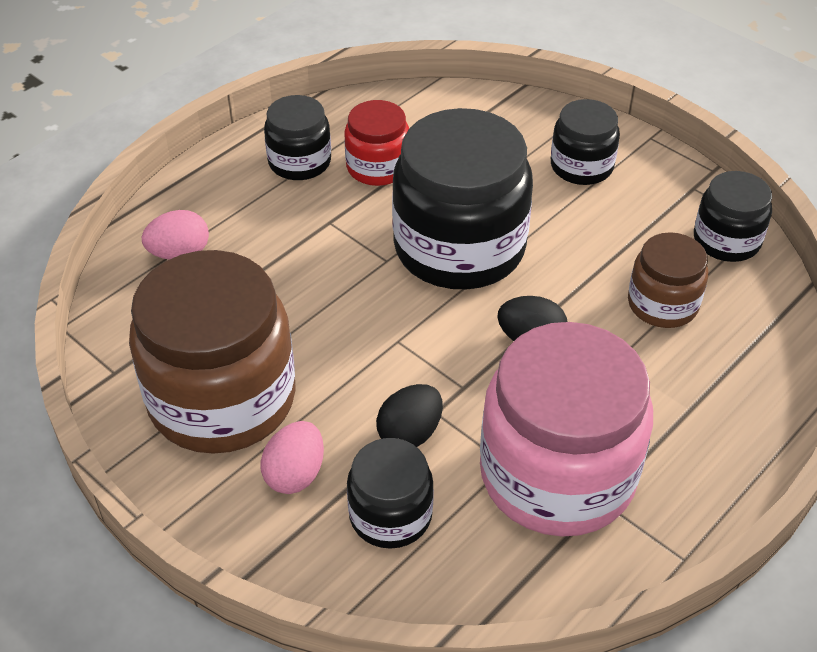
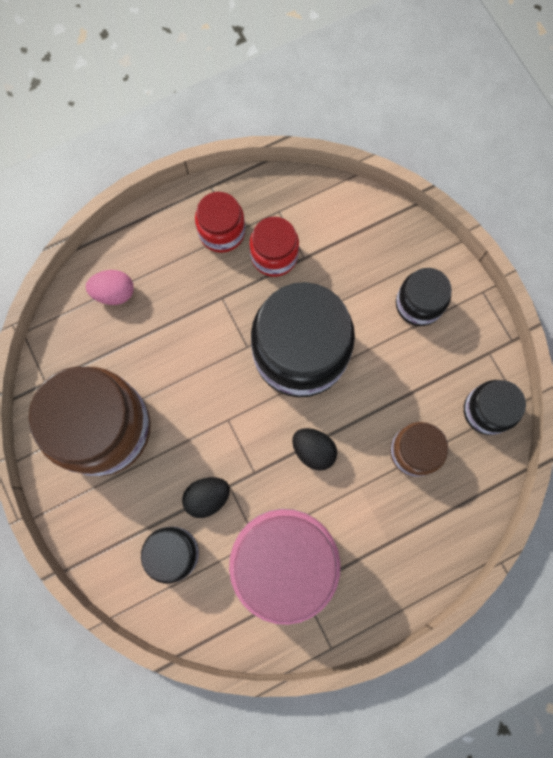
camera: 20 degrees right, 30 degrees up
pink egg [260,421,324,494] -> none
black jar [264,95,331,180] -> red jar [195,192,245,253]

